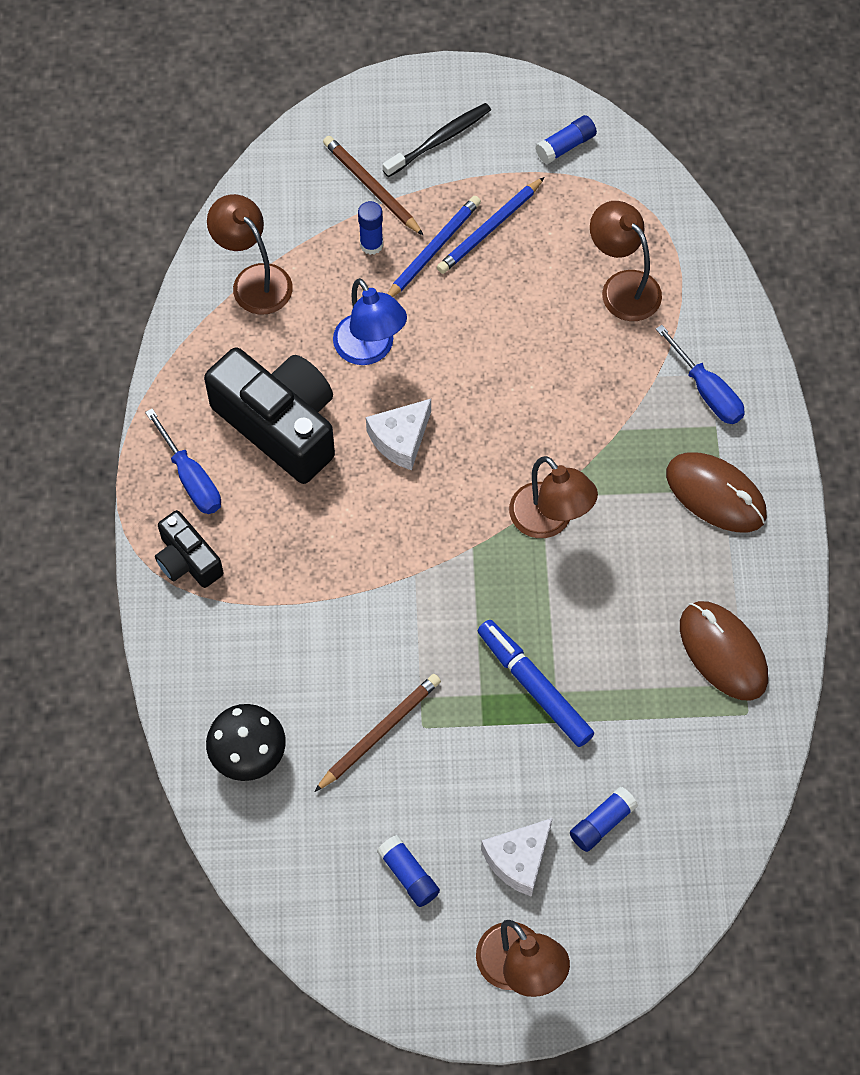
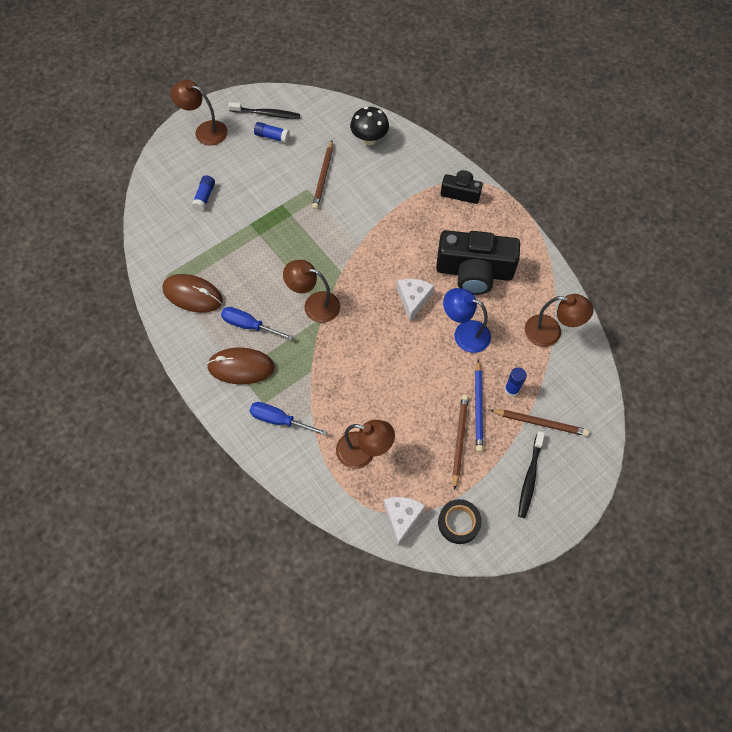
camera: 145 degrees right, 0 degrees up
blue screwdriver [145,408,221,514] -> blue screwdriver moved to [221,307,293,340]
blue pencil [437,177,545,274] -> brown pencil [452,395,469,490]
blue marker [478,620,594,747] -> none
white cheese [481,818,553,897] -> white cheese moved to [383,497,425,546]
blue glue stick [535,115,597,164] -> black tape [438,499,482,544]
none -> black toothbrush [228,102,300,119]

